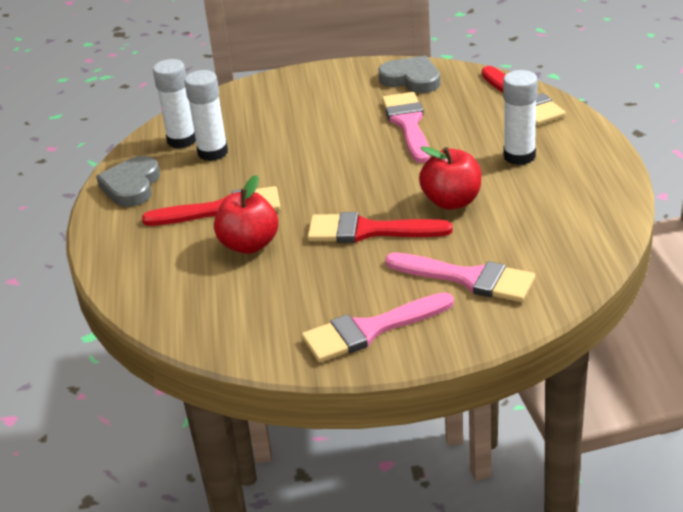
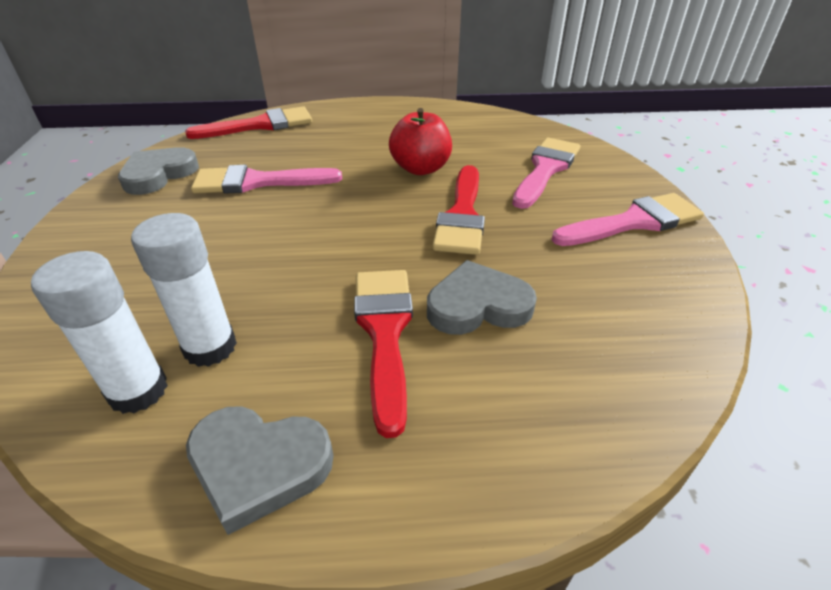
camera: 90 degrees left, 5 degrees up
red apple [214,175,278,254] -> grey heart [427,260,537,335]
pink brush [302,292,454,362] -> pink brush turned 90 degrees counterclockwise [552,193,704,246]
white glue stick [503,70,538,165] -> none

